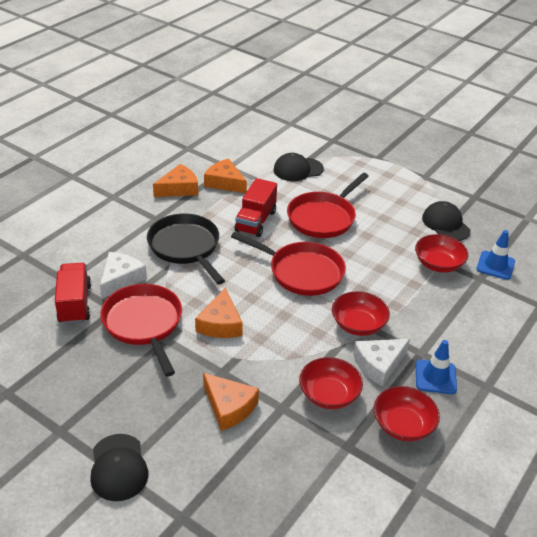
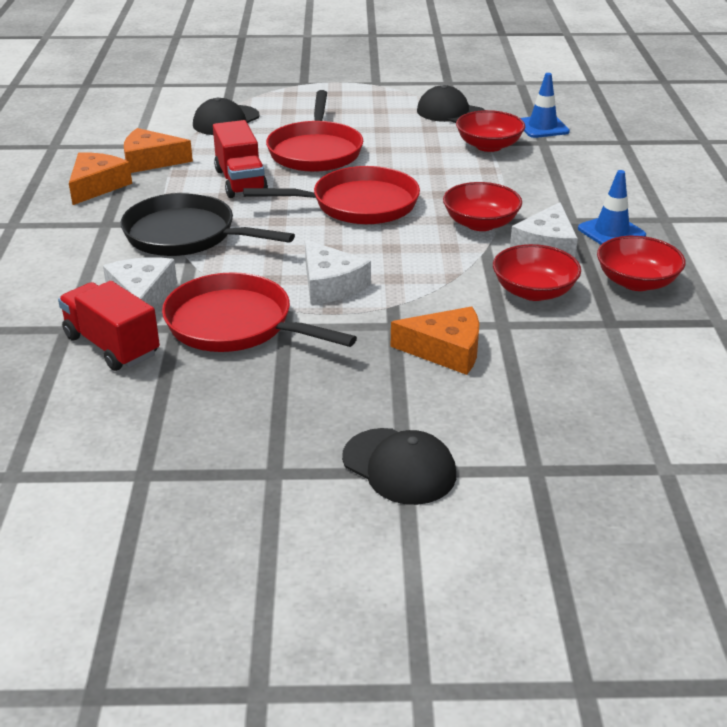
camera: 35 degrees left, 5 degrees down
orange cheese [195,288,243,338] -> white cheese [305,240,371,304]

